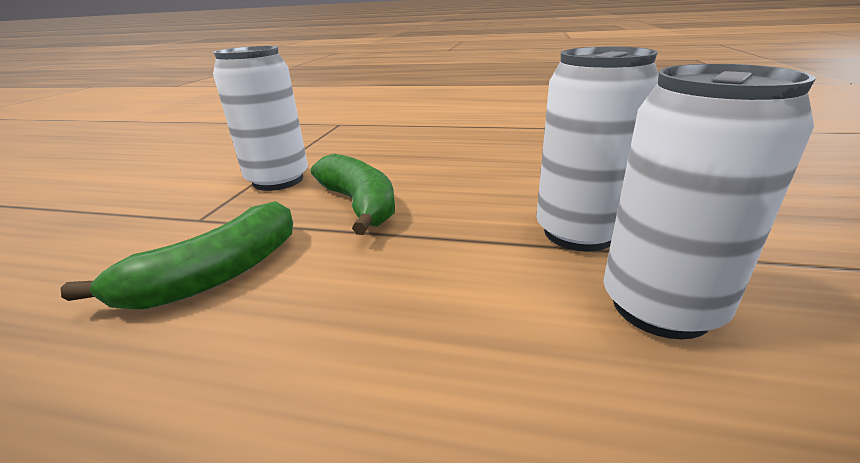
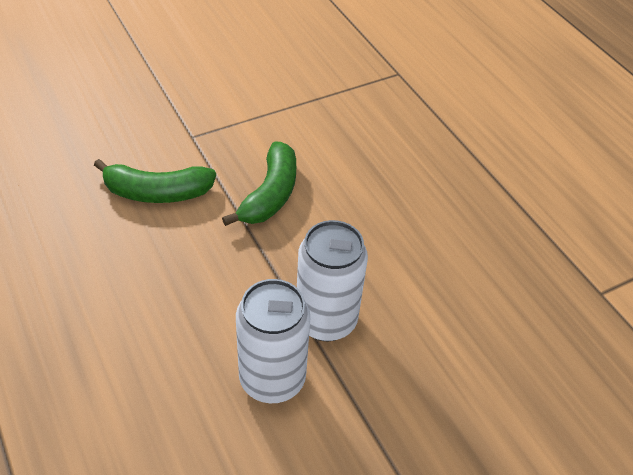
camera: 45 degrees right, 20 degrees up
white can [213,46,308,191] -> none

